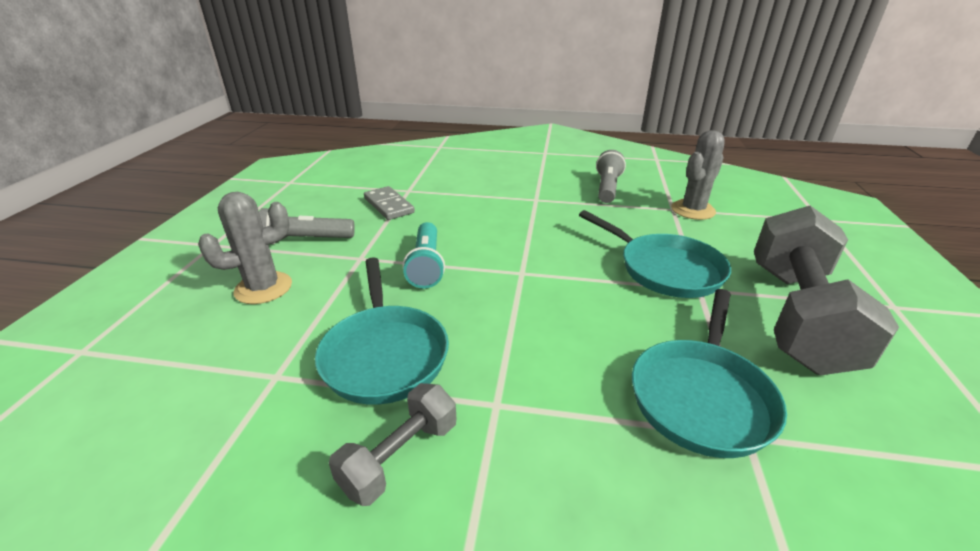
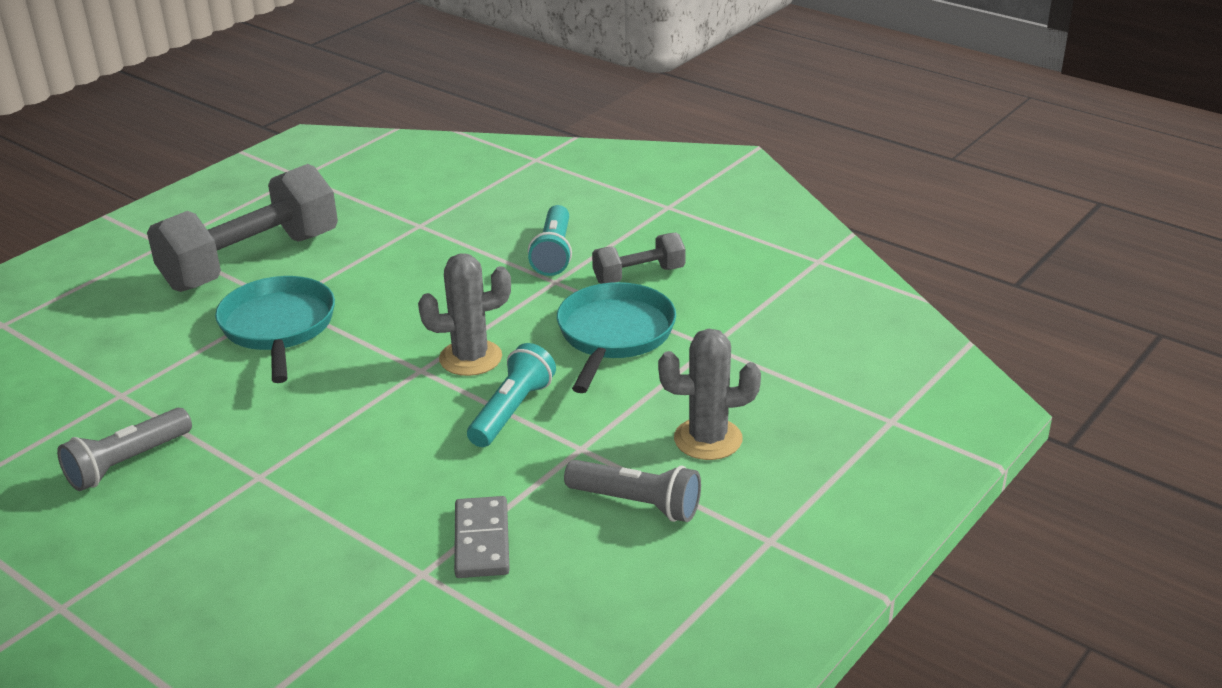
camera: 150 degrees left, 0 degrees up
turquoise pan [632,289,787,458] -> none
grey cactus [671,130,725,220] -> grey cactus moved to [418,253,511,376]
none -> turquoise flashlight [528,205,572,276]

